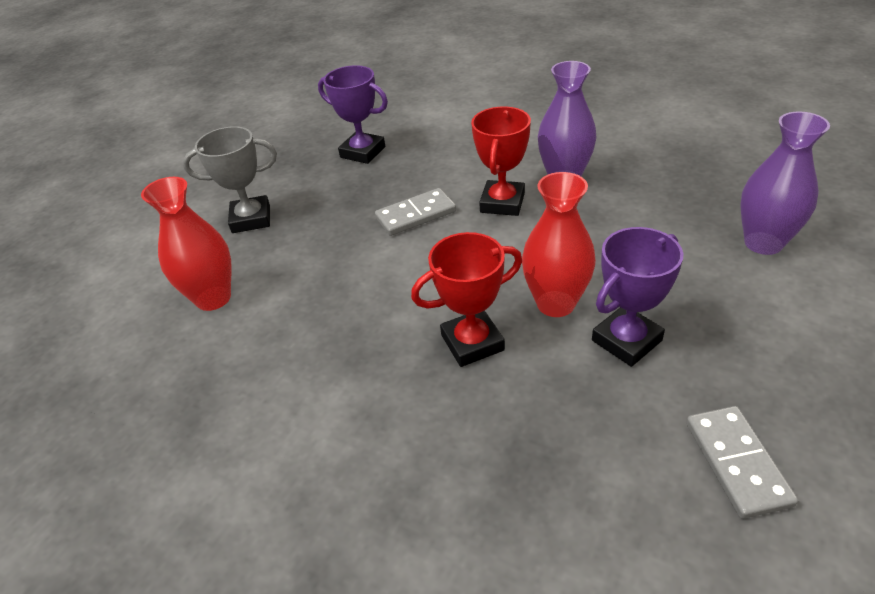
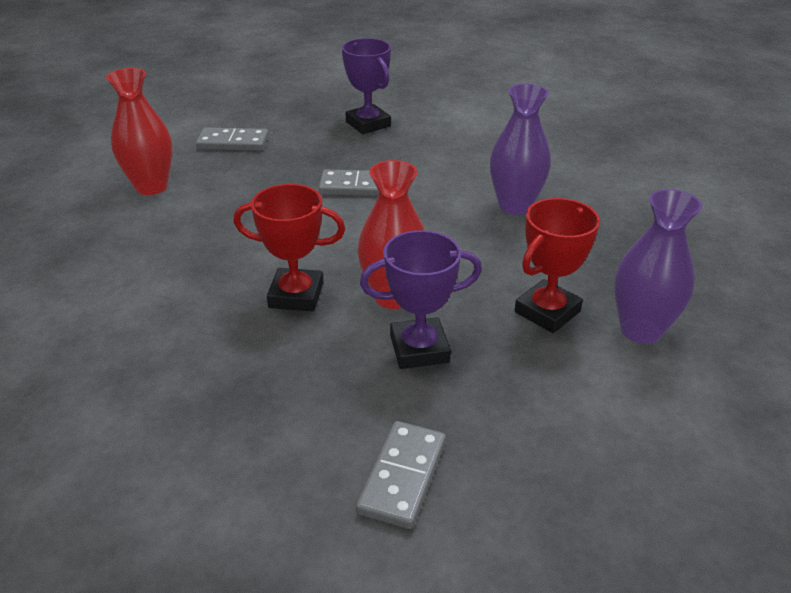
camera: 25 degrees right, 5 degrees down
grey trophy [183,126,277,233] -> grey domino [196,128,269,151]
red trophy [471,106,531,216] -> red trophy moved to [514,198,600,333]

